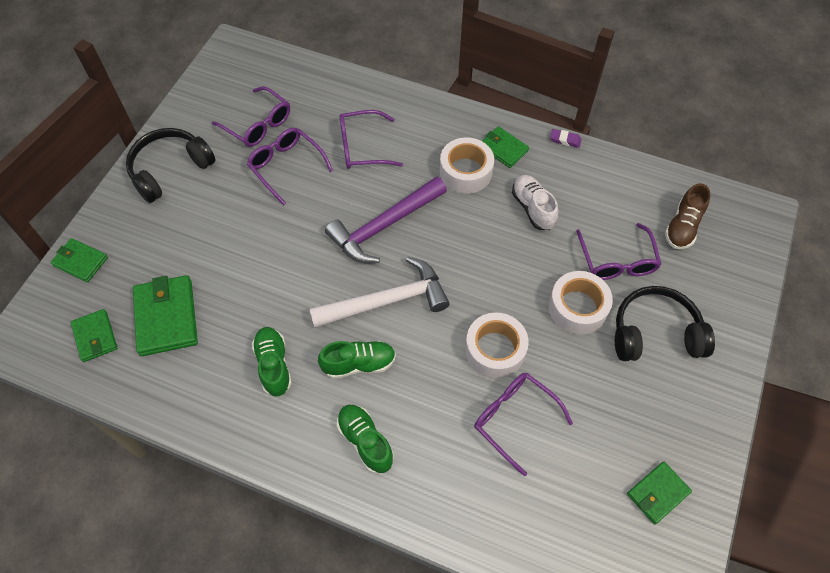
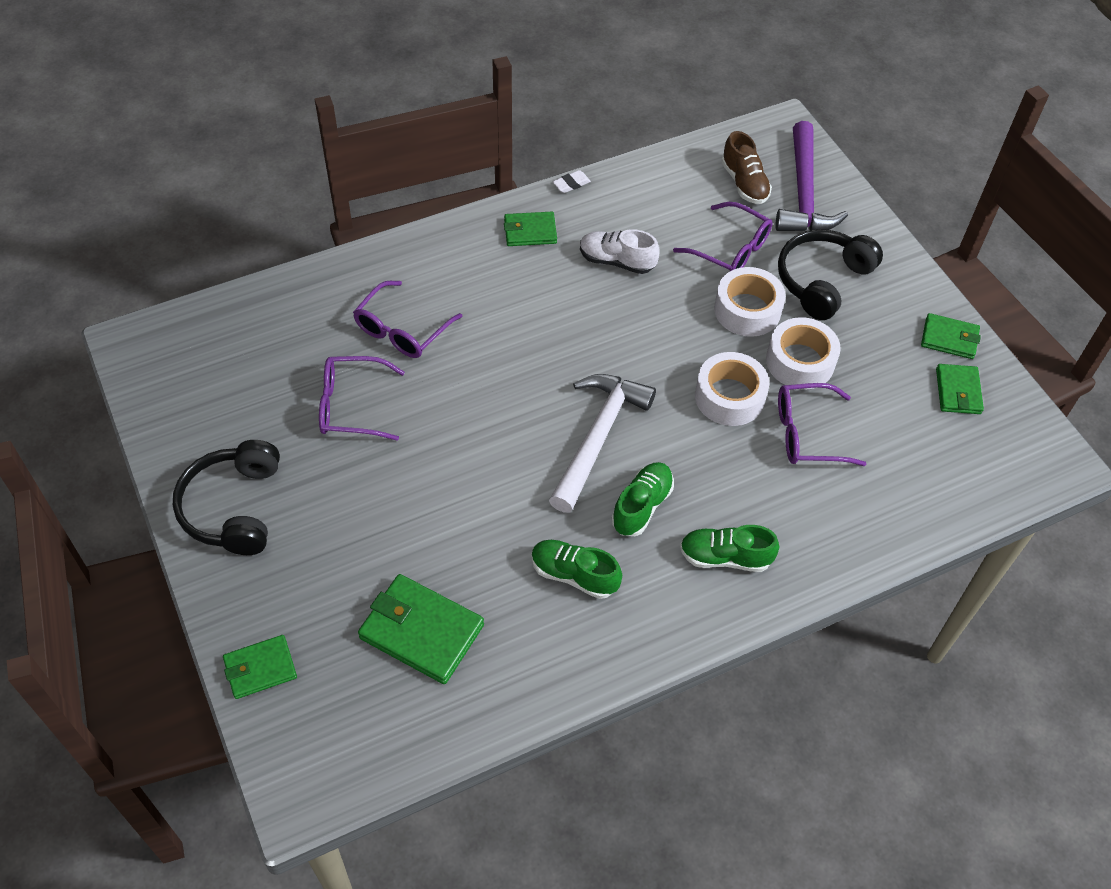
camera: 50 degrees left, 5 degrees down
green wallet [71,309,117,362] -> green wallet moved to [921,313,981,359]
purple glasses [212,86,290,147] -> none
purple hammer [325,176,447,263] -> purple hammer moved to [776,121,848,231]
white tape [440,137,494,194] -> white tape moved to [766,317,841,390]
purple eraser [550,129,582,148] -> white eraser [553,170,591,193]

